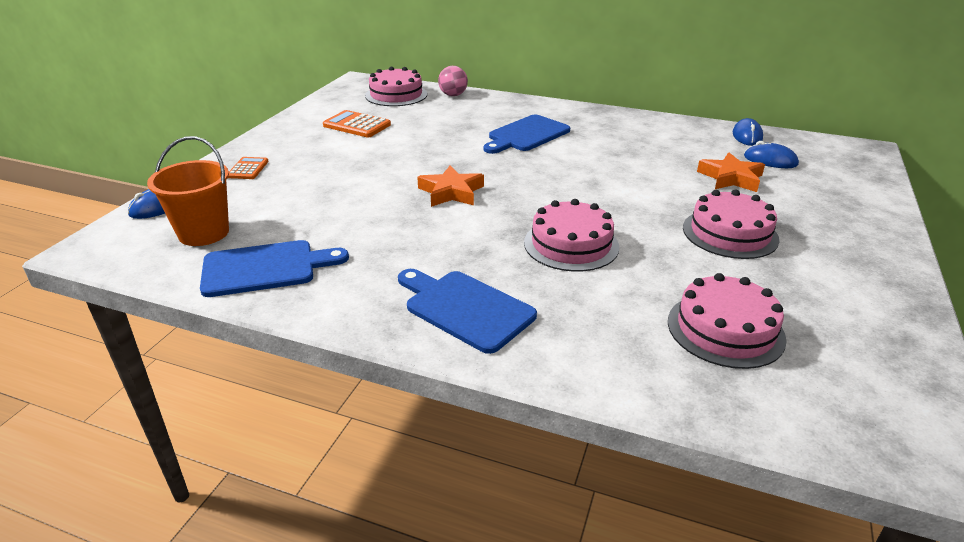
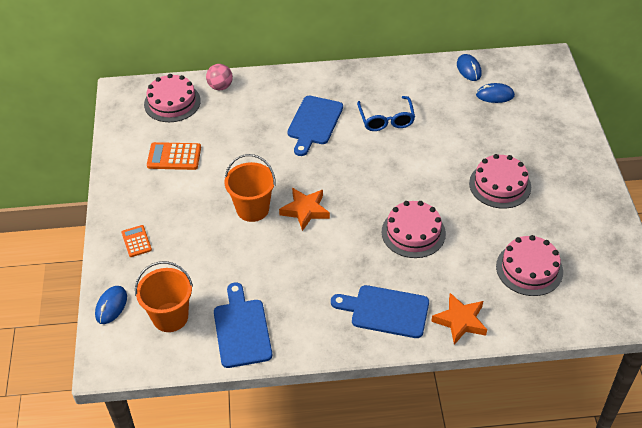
camera: 25 degrees left, 15 degrees up
blue cutting board [200,240,349,297] -> blue cutting board turned 60 degrees counterclockwise [214,283,272,368]
orange star [697,153,765,192] -> orange star moved to [431,293,487,345]
none -> orange bucket [225,154,275,222]
none -> blue glasses [357,96,415,131]

